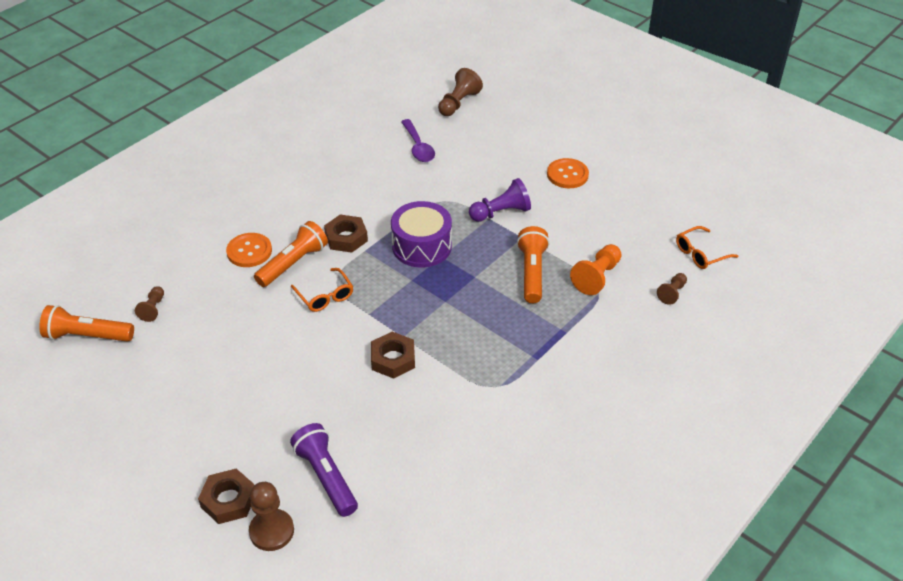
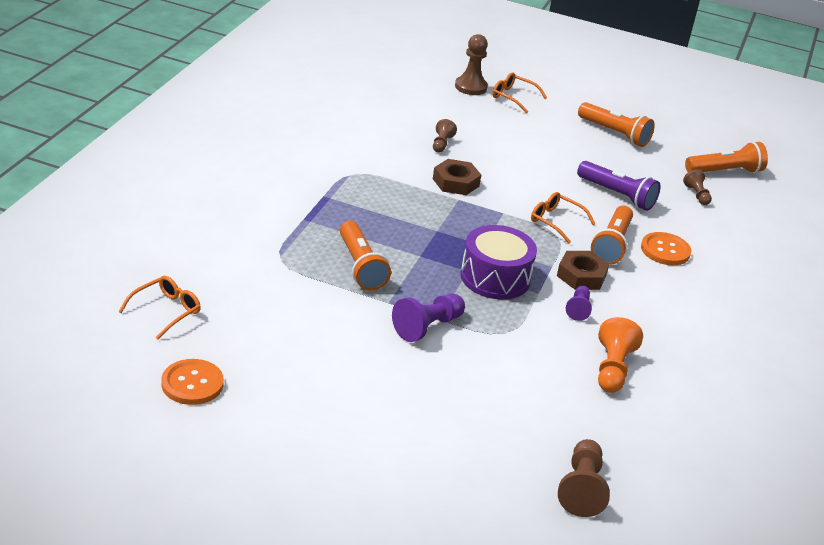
camera: 155 degrees right, 10 degrees down
brown nut [198,469,254,524] -> orange glasses [492,72,547,114]
purple flashlight [290,423,358,517] -> purple flashlight moved to [577,161,661,211]
purple spoon [401,119,435,162] -> none
orange button [547,158,589,188] -> orange button moved to [162,359,224,405]
orange pawn [570,244,622,295] -> orange pawn moved to [598,317,643,393]
brown pawn [657,273,687,305] -> brown pawn moved to [433,119,457,153]
none -> purple pawn [566,286,592,321]
none -> orange flashlight [578,102,655,147]

